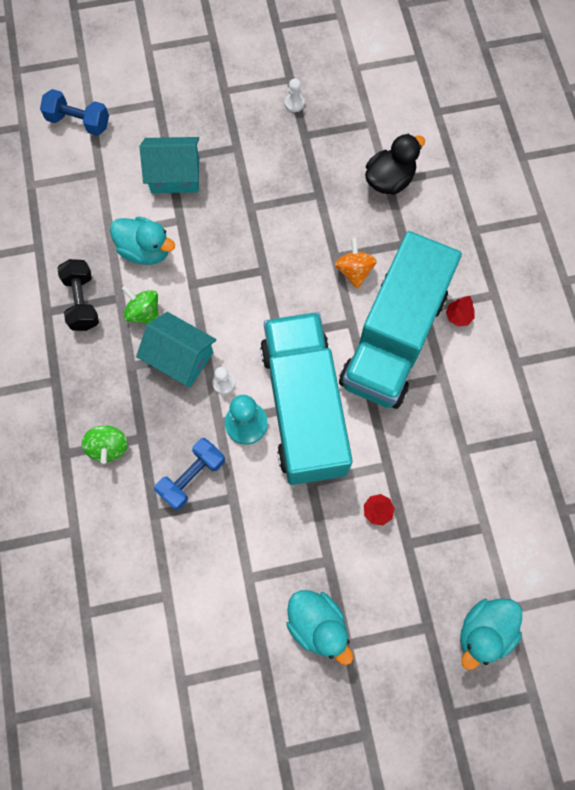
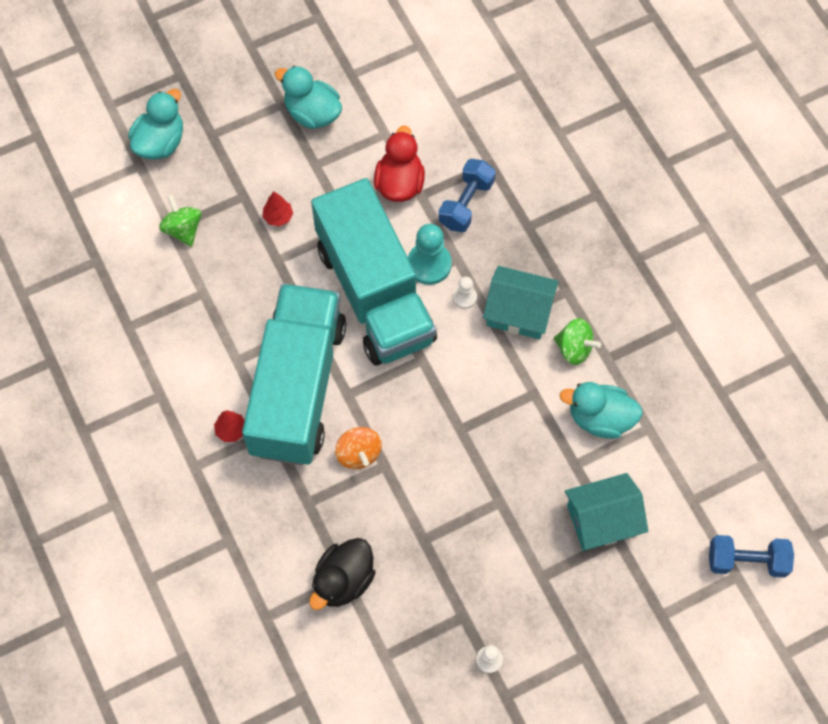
camera: 165 degrees right, 5 degrees down
black dumbbell [57,259,99,331] -> none
green spinning top [81,425,128,464] -> green spinning top moved to [159,194,201,247]
none -> red duck [374,125,425,202]

